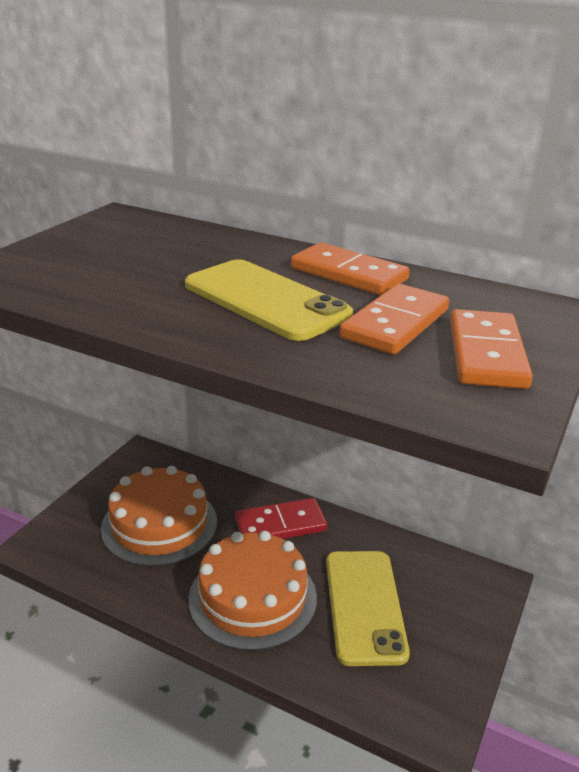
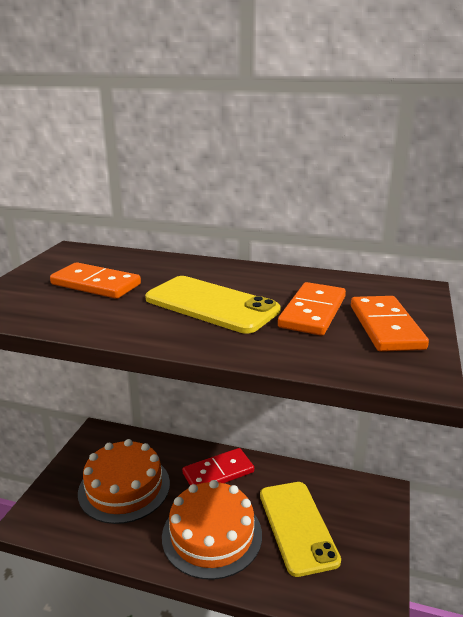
camera: 10 degrees left, 5 degrees down
orange domino [291,243,410,295] -> orange domino moved to [50,262,141,299]

